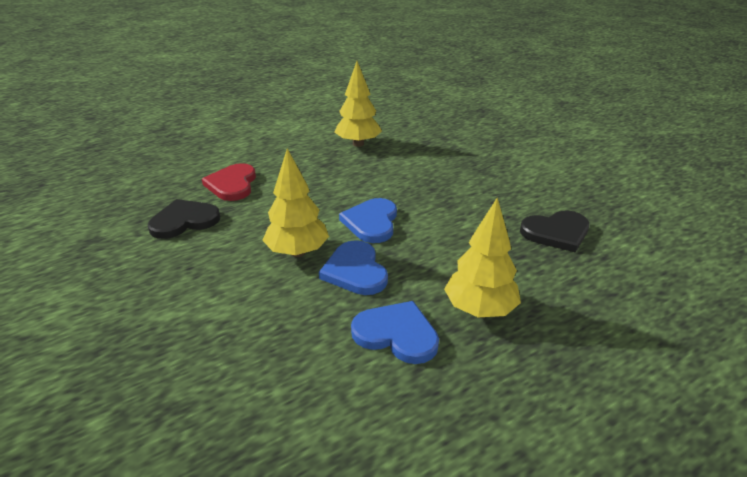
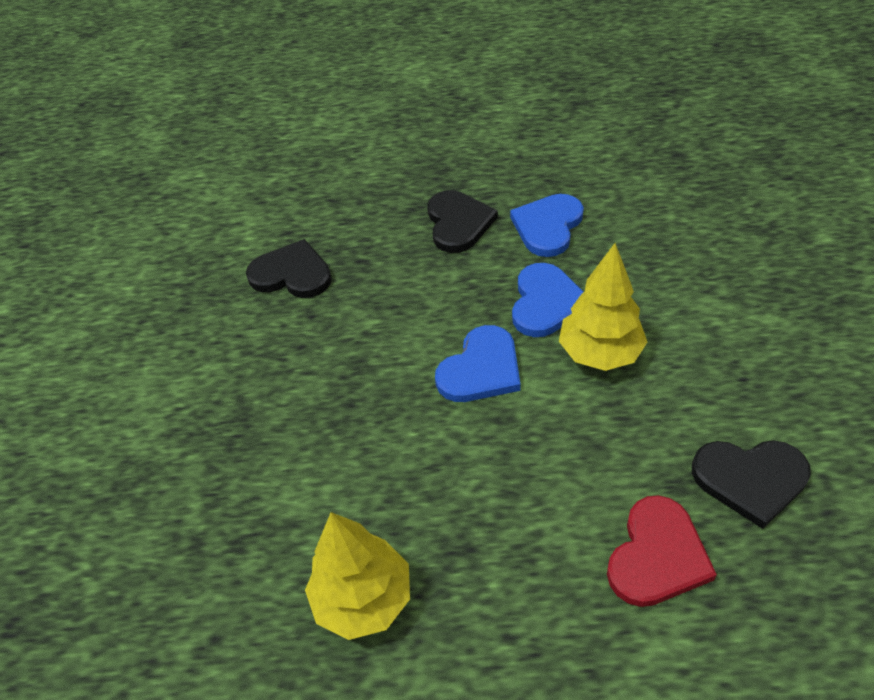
camera: 145 degrees left, 15 degrees up
blue heart [351,301,439,364] -> blue heart turned 60 degrees clockwise [510,194,584,257]
yellow tree [444,198,521,317] -> black heart [427,190,498,253]

